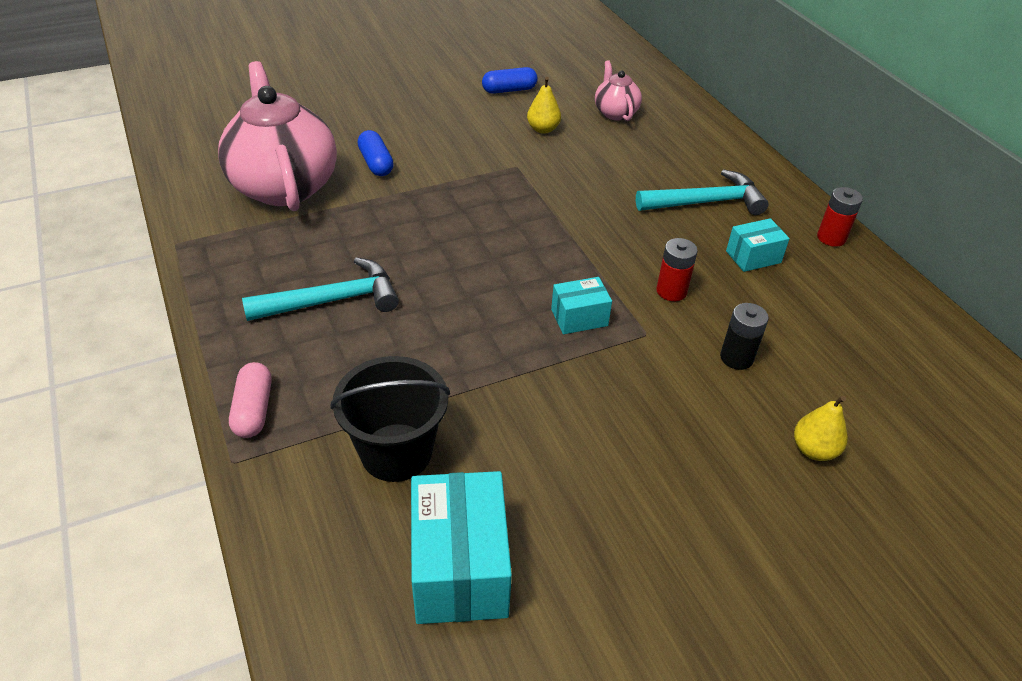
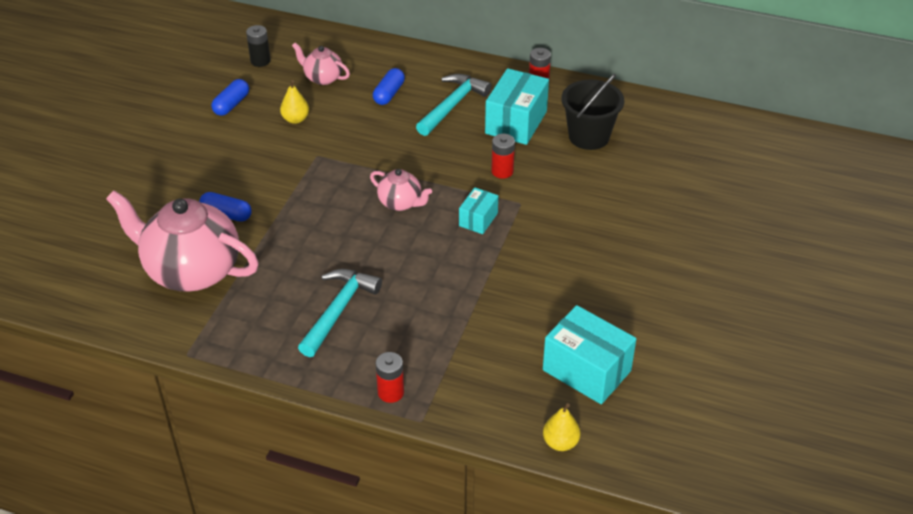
camera: 45 degrees left, 0 degrees up
pink capsule [229,362,272,438] -> red battery [376,352,404,403]
black bucket [330,356,450,482] -> black bucket moved to [561,74,624,150]
black battery [720,303,769,370] -> black battery moved to [246,25,271,67]
turquoise box [726,218,790,272] -> turquoise box [485,68,549,145], size x1.82
yellow pear [794,396,848,461] -> yellow pear moved to [543,403,581,451]
none -> pink teapot [370,169,432,211]
none -> blue capsule [373,68,405,105]

